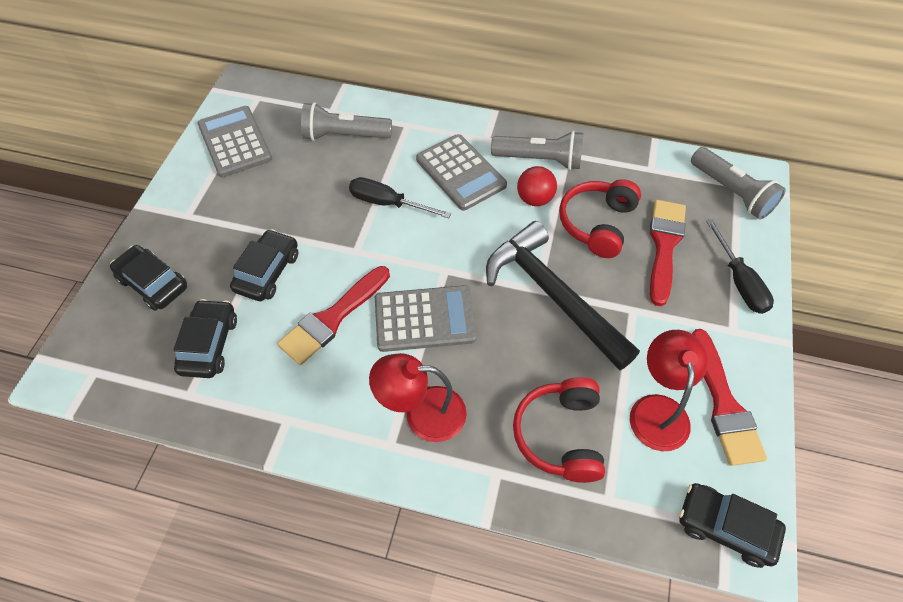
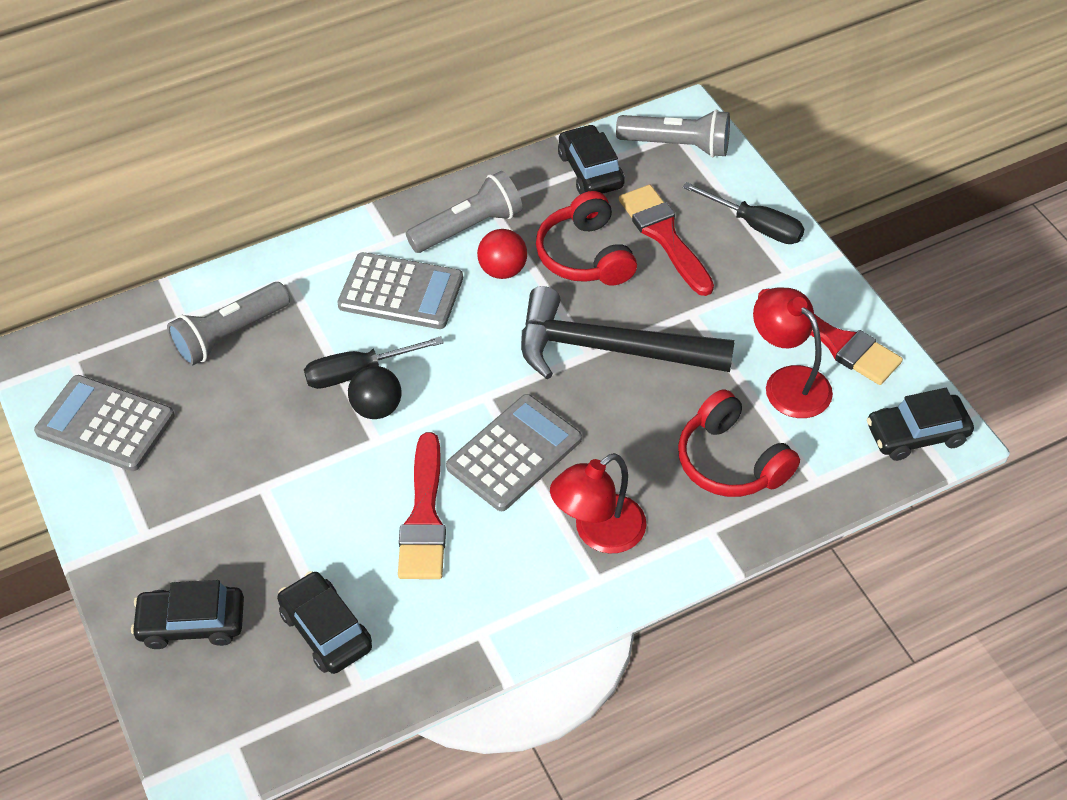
camera: 40 degrees left, 5 degrees down
black car [230,229,298,301] -> black car moved to [558,124,625,195]
none -> black ball [348,366,401,419]

